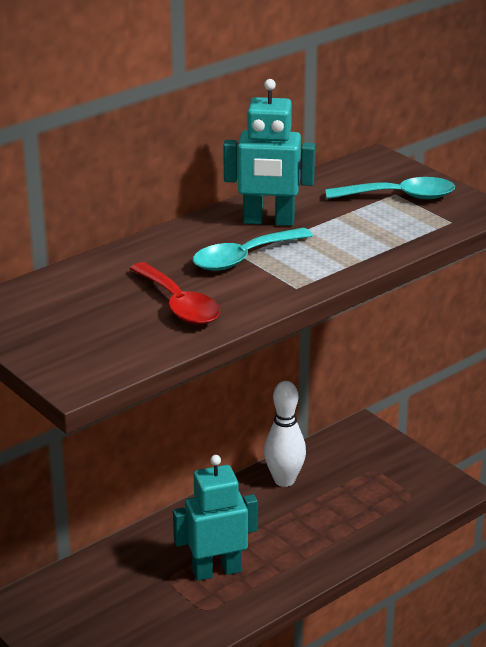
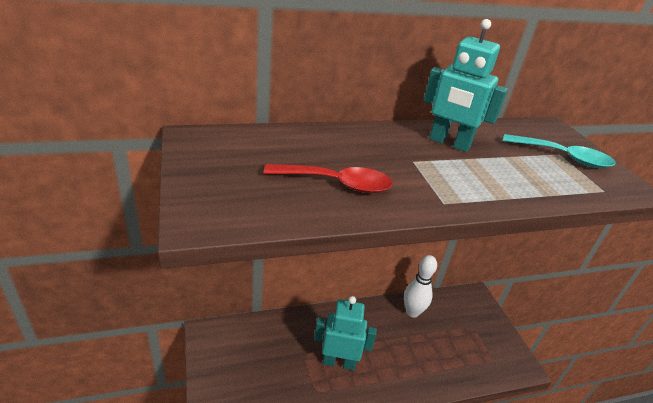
camera: 20 degrees right, 5 degrees up
red spoon [130,262,220,324] -> red spoon turned 75 degrees counterclockwise [263,164,393,193]
turquoise spoon [193,228,313,271] -> none

